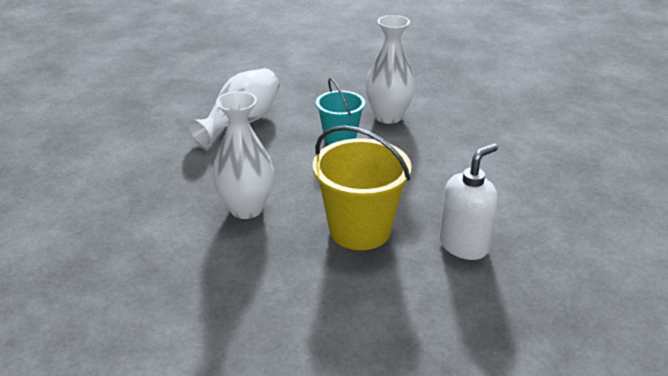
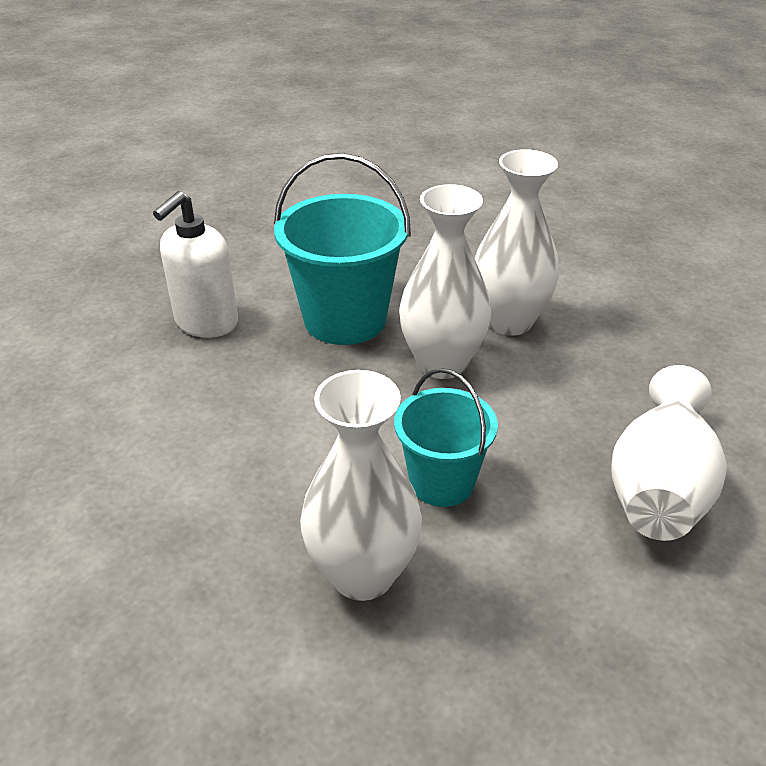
camera: 165 degrees right, 5 degrees up
yellow bucket [313,126,412,250] -> turquoise bucket [274,153,411,345]
none -> white vase [399,184,491,379]

